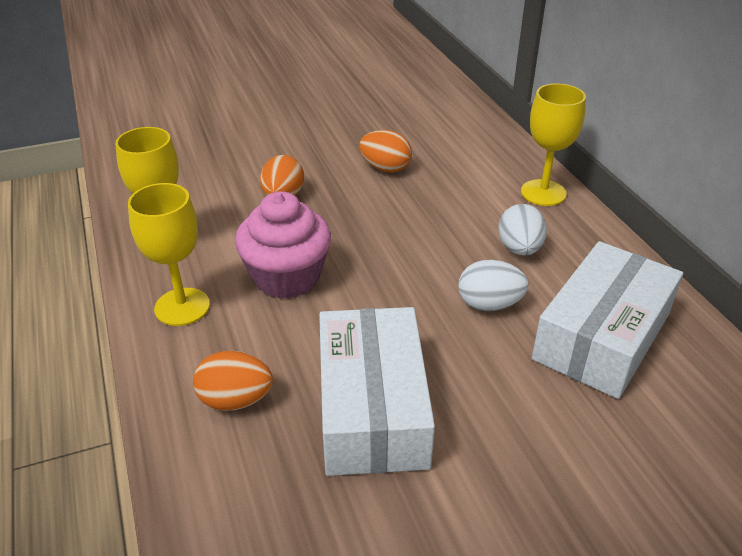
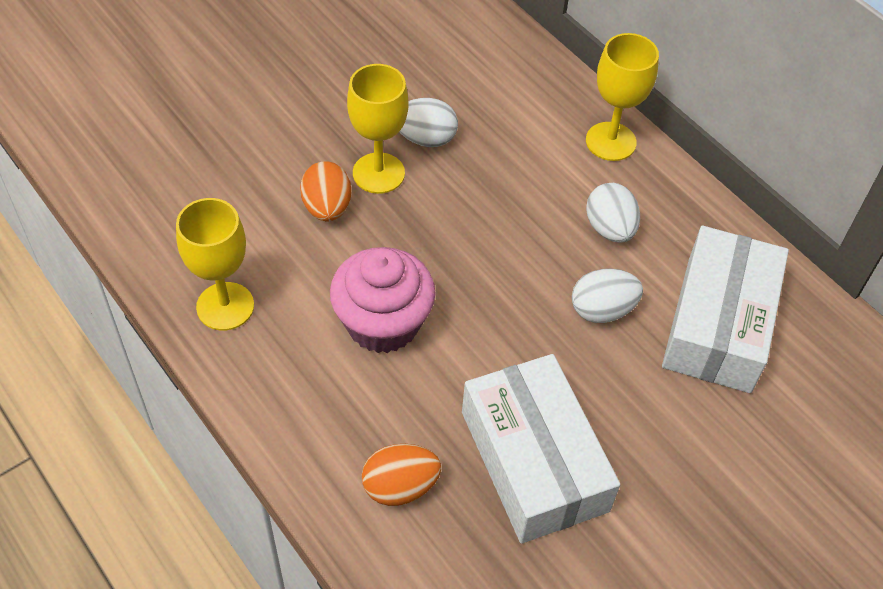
camera: 20 degrees left, 15 degrees up
yellow goblet [128,183,210,326] -> yellow goblet moved to [347,64,409,194]
orange egg [359,130,412,173] -> white egg [399,98,458,147]

